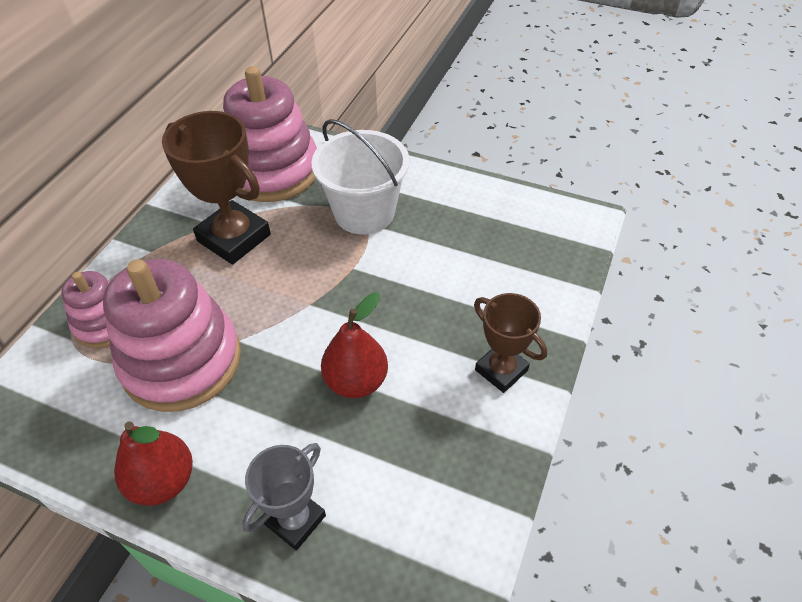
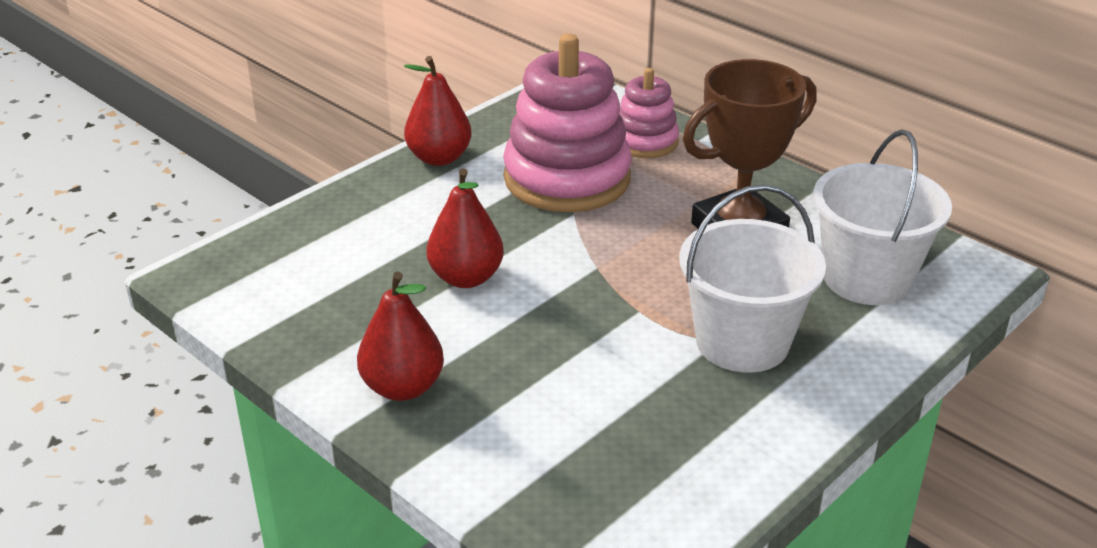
camera: 110 degrees right, 15 degrees down
pink stacking toy [223,66,317,202] -> white bucket [813,129,952,305]
grey trophy [242,443,326,550] -> none
brown trophy [474,293,547,393] -> red pear [357,271,444,401]

